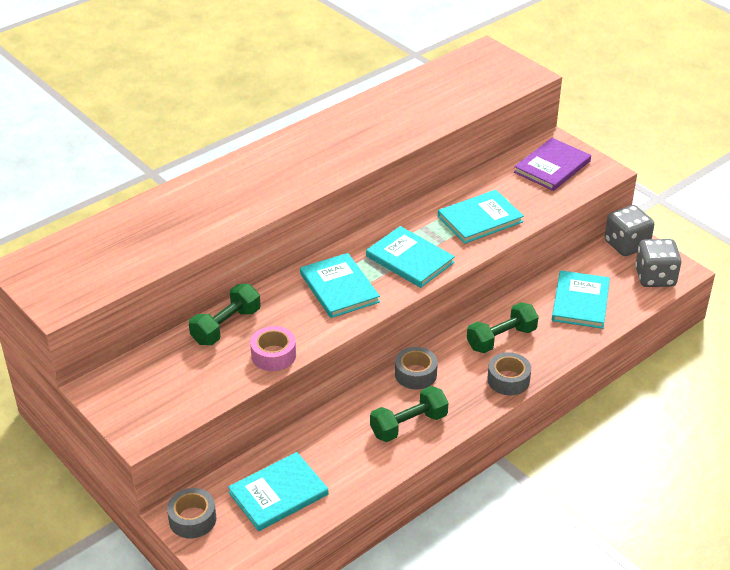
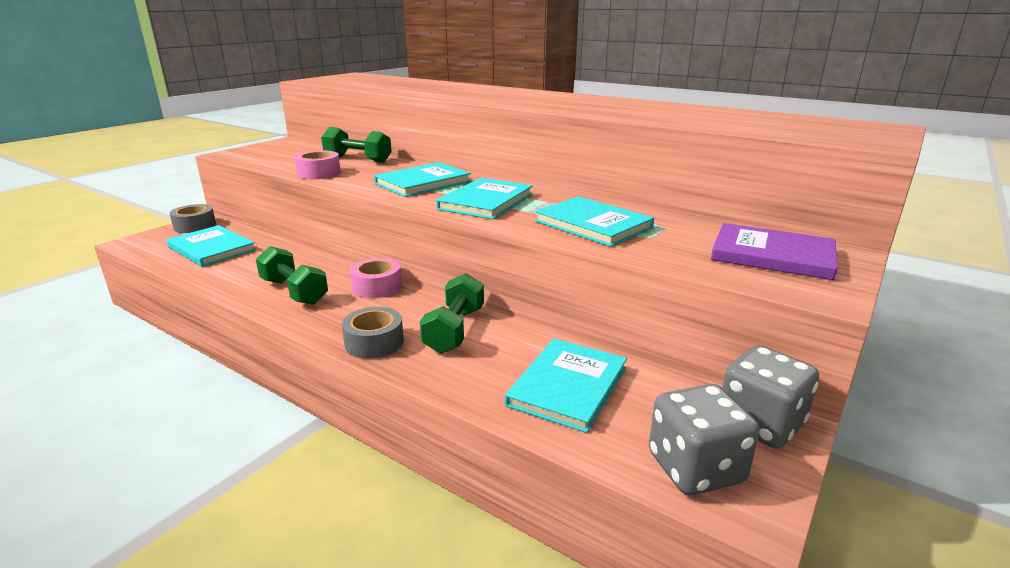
camera: 75 degrees right, 15 degrees down
grey tape [395,347,438,389] -> pink tape [350,258,402,298]
green dumbbell [467,302,539,353] -> green dumbbell turned 60 degrees clockwise [420,273,484,354]
turquoise book [552,270,610,329] -> turquoise book turned 60 degrees counterclockwise [505,339,627,433]

